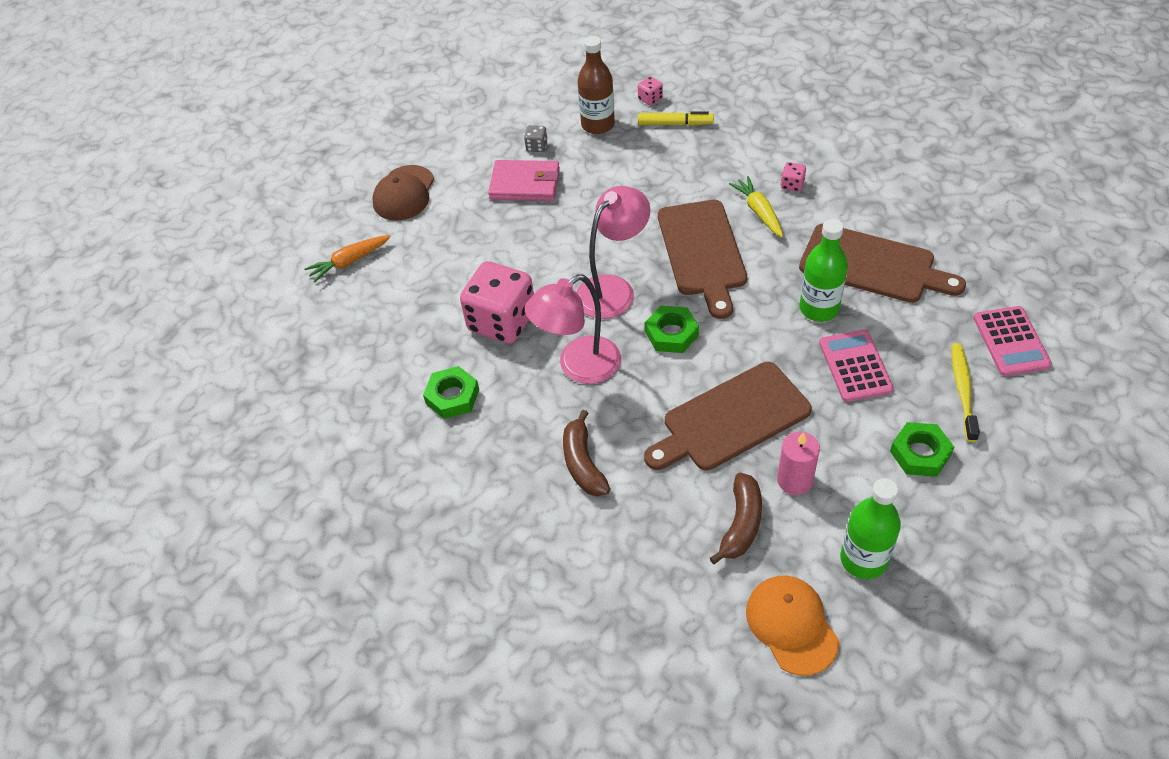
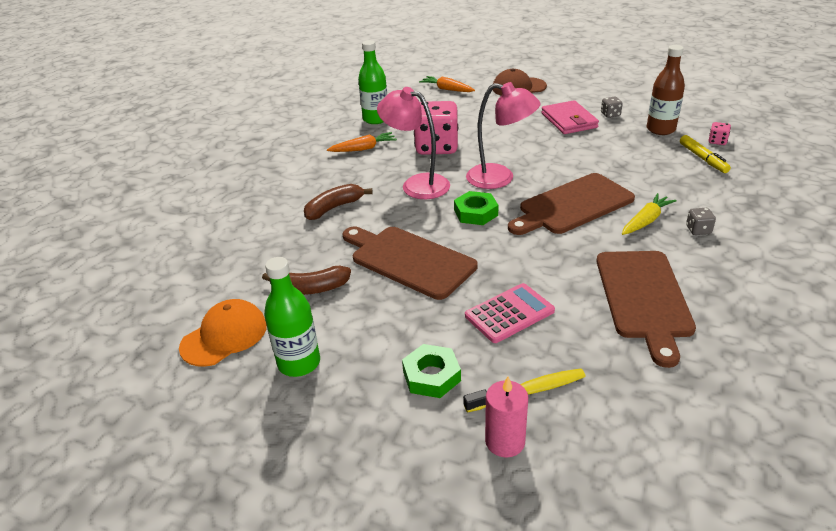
camera: 65 degrees right, 15 degrees down
green nut [423,366,479,419] -> orange carrot [327,132,397,152]
pink candle [777,432,820,495] -> pink candle moved to [485,376,528,458]
pink dice [781,162,806,192] -> grey dice [686,208,716,235]
green bottle [799,219,848,322] -> green bottle moved to [358,40,387,124]
pink calculator [973,306,1052,376] -> none

